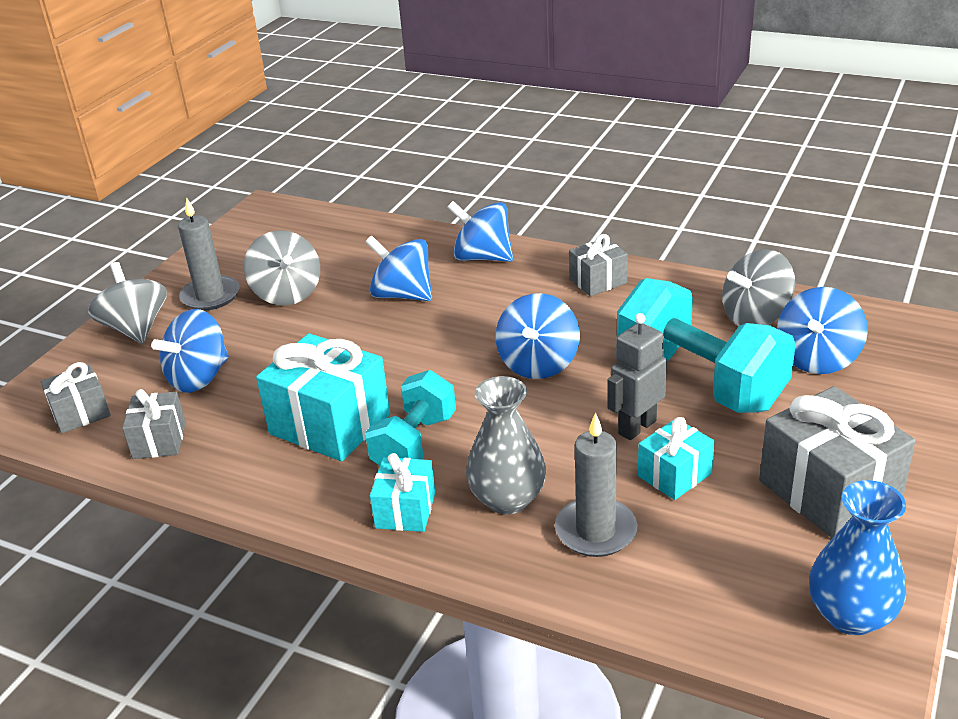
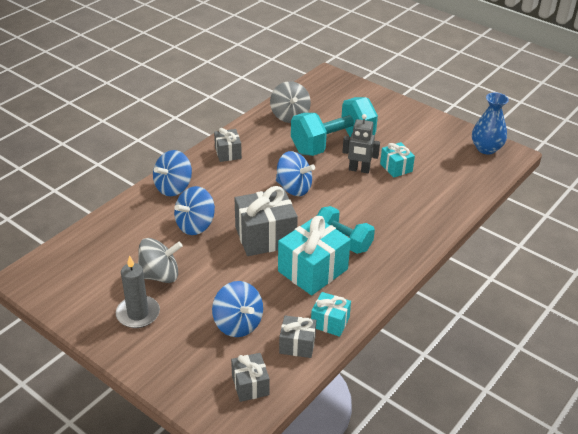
camera: 80 degrees left, 5 degrees up
grey spinning top [88,262,167,344] -> none
turquoise gift [370,453,435,532] -> turquoise gift moved to [311,292,351,337]
grey vase [466,376,546,514] -> none
grey candle [555,413,638,557] -> none
grey robot [607,313,667,440] -> grey robot turned 45 degrees counterclockwise [342,114,380,173]
grey gift [759,386,915,538] -> grey gift moved to [234,186,298,256]
blue spinning top [777,287,868,374] -> none

